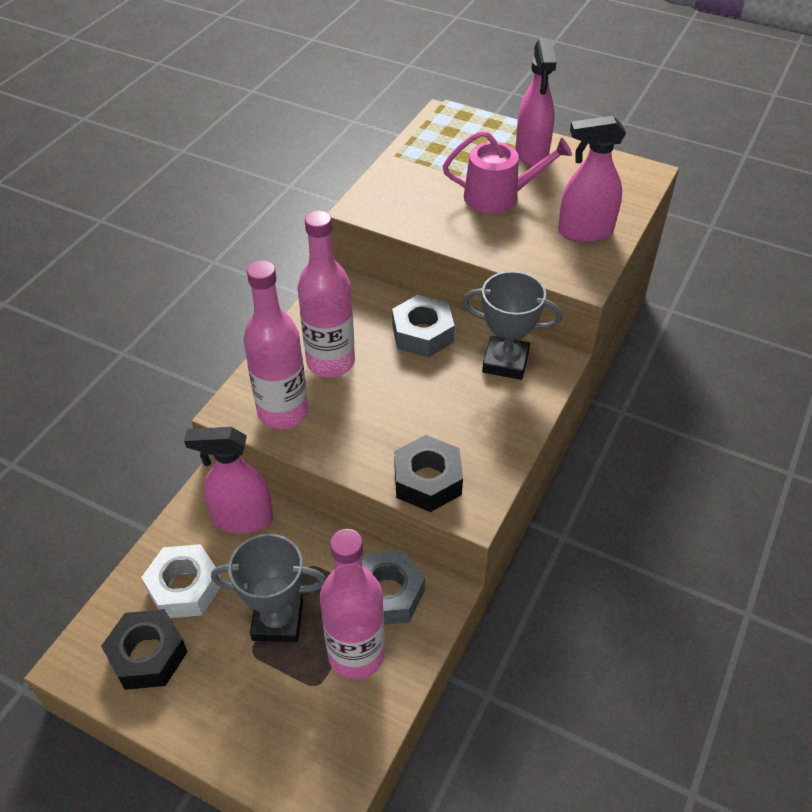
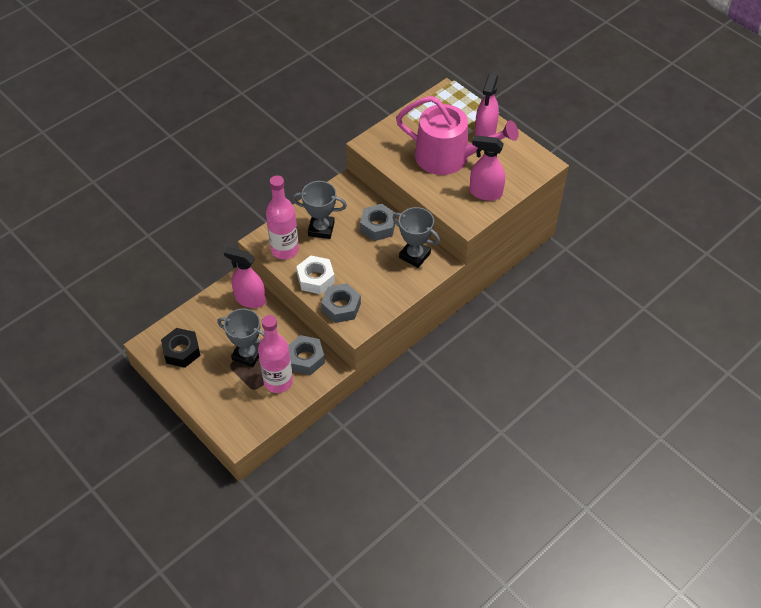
camera: 20 degrees right, 5 degrees up
white nut [141,544,221,618] -> white nut moved to [296,256,335,294]
pink bottle [298,210,355,377] -> grey trophy [292,181,347,239]
black nut [394,435,463,512] -> grey nut [321,283,361,323]
pink watering can [443,130,572,214] -> pink watering can [396,96,519,175], size x1.64

